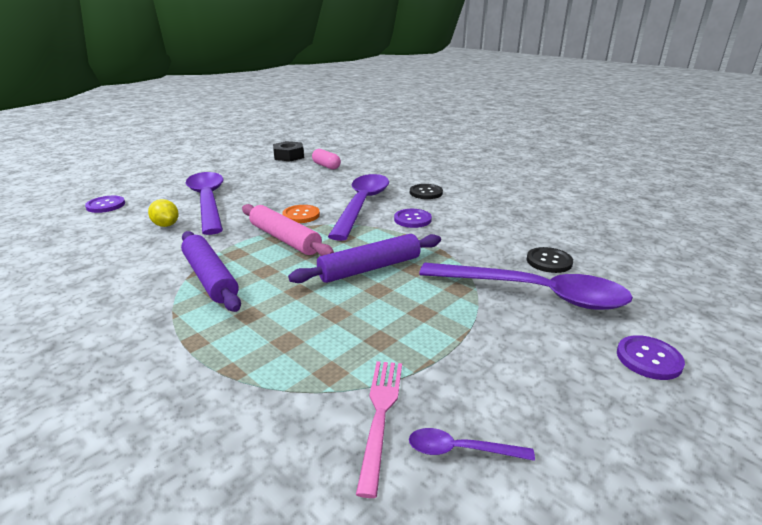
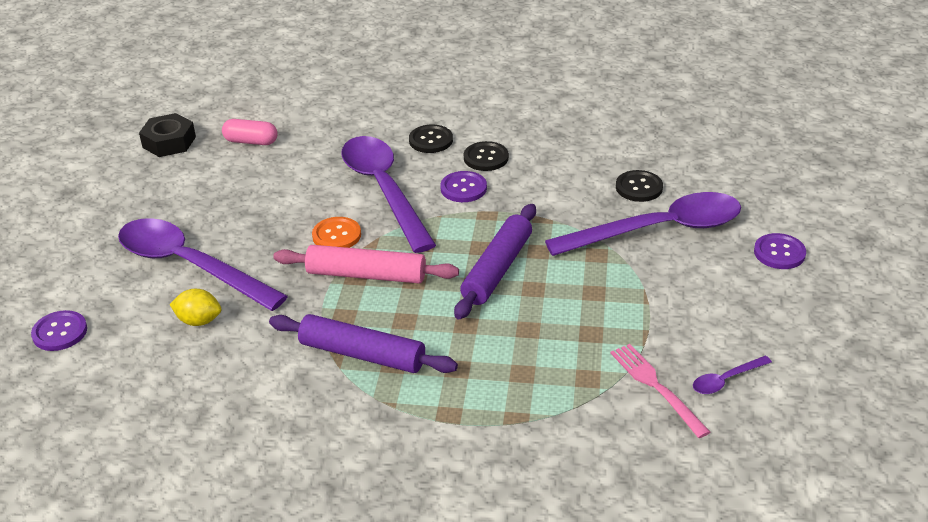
camera: 35 degrees left, 10 degrees up
none -> black button [464,141,509,171]

